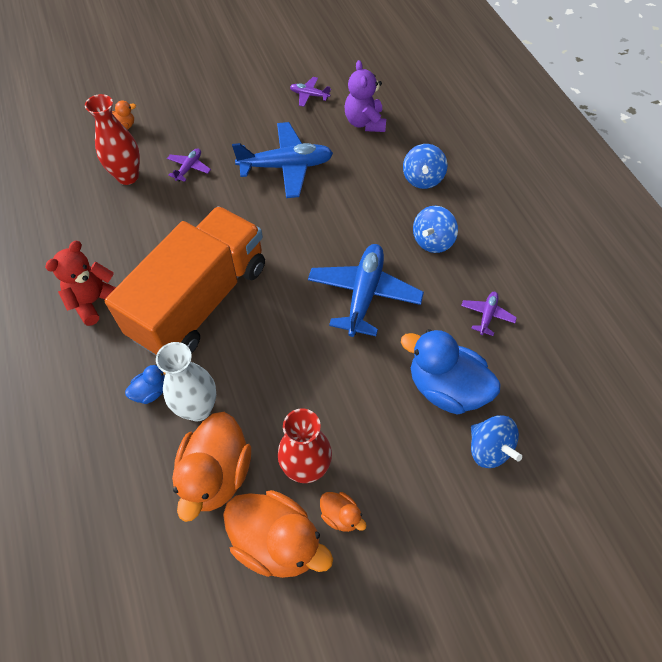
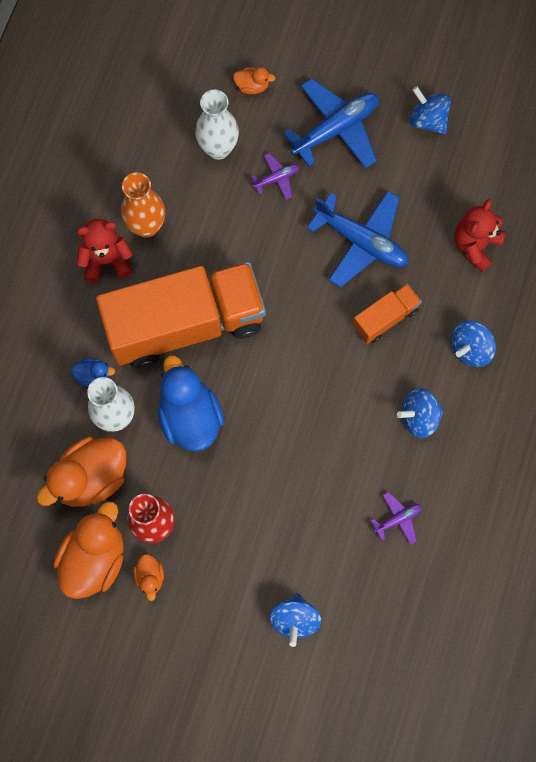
camera: 40 degrees right, 15 degrees up
red vase [85,94,140,185] -> white vase [195,90,239,160]
orange duck [223,490,333,578] -> orange duck turned 135 degrees counterclockwise [53,501,124,599]
purple plane [290,77,331,107] -> none
blue plane [308,244,424,337] -> blue plane moved to [283,78,379,169]
purple teddy bear [344,60,386,132] -> red teddy bear [455,199,505,272]
blue duck [401,329,501,415] -> blue duck moved to [157,355,224,451]
none -> orange vase [121,172,165,238]
none -> orange truck [353,284,422,344]
none -> blue spinning top [409,86,451,134]

